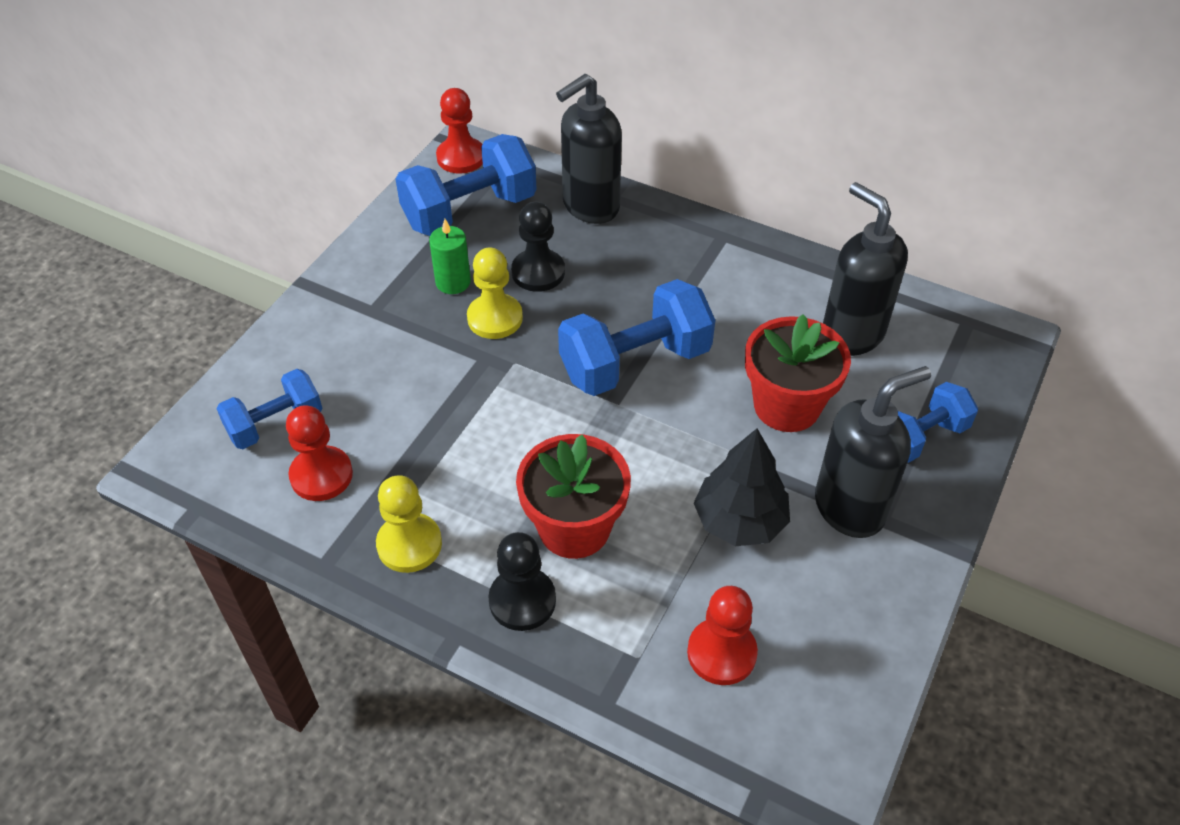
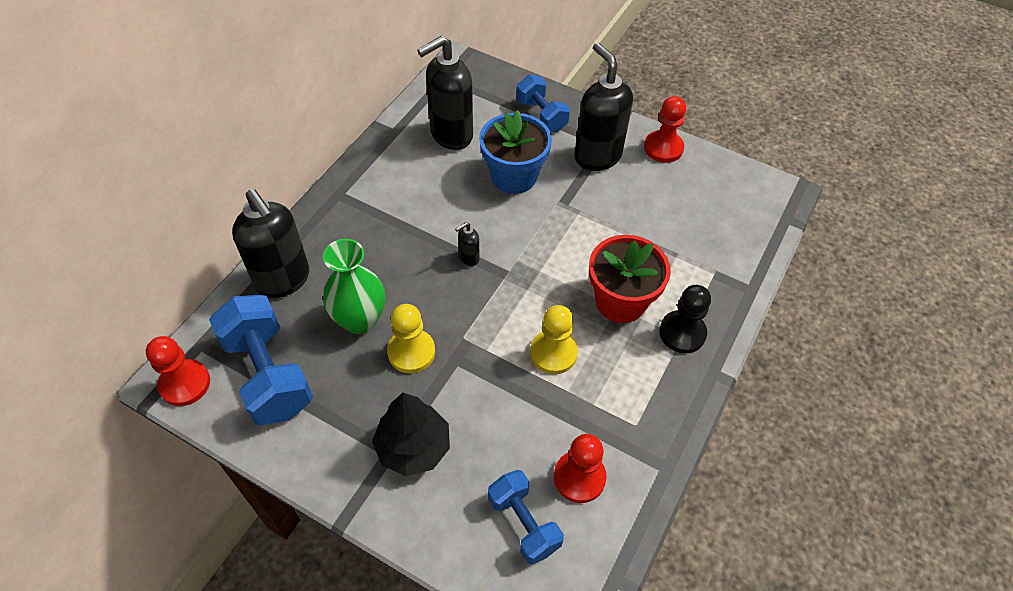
camera: 90 degrees left, 5 degrees up
yellow pawn [376,475,442,573] -> yellow pawn moved to [530,305,578,374]
green candle [429,219,471,294] -> none
black pawn [511,202,565,292] -> green vase [323,239,385,334]
blue dumbbell [558,279,715,396] -> black soap dispenser [455,222,480,266]
red pawn [687,586,758,685] -> red pawn moved to [644,96,686,163]
black tree [694,429,790,546] -> black tree moved to [372,393,450,476]
red flower pot [745,314,851,432] -> blue flower pot [479,110,552,194]

